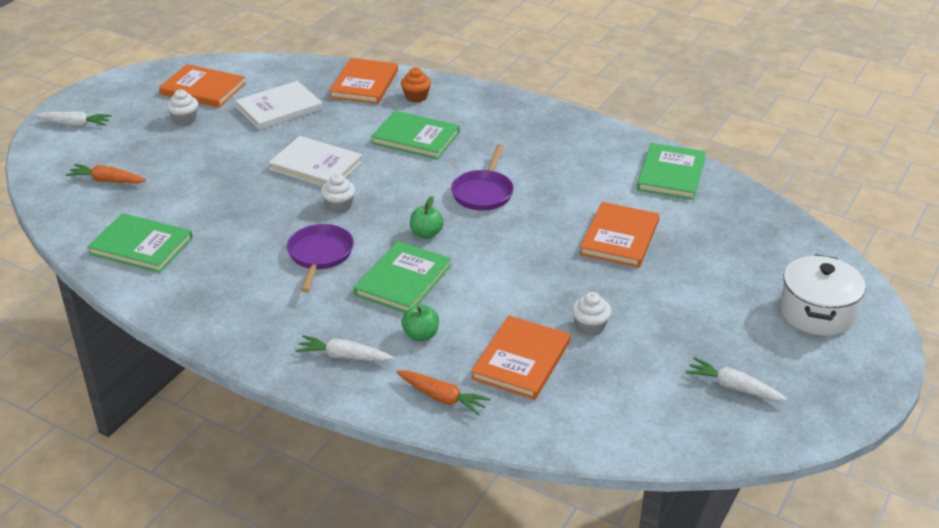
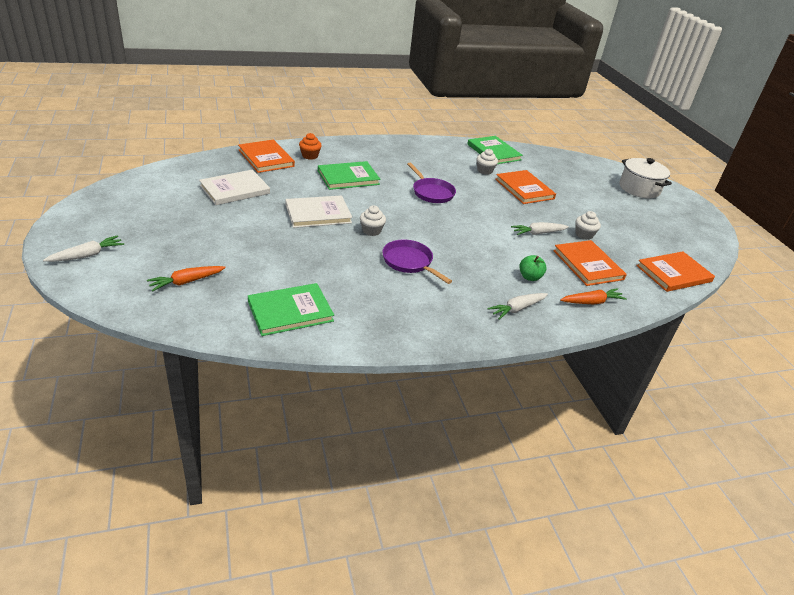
camera: 50 degrees left, 0 degrees up
orange book [159,64,246,108] -> orange book moved to [636,251,715,292]
white cupcake [166,90,198,126] -> white cupcake moved to [476,149,498,175]
white book [235,81,322,130] -> white book turned 45 degrees clockwise [199,170,270,205]
green book [354,241,451,313] -> none
green apple [410,196,444,239] -> none
white carrot [686,357,787,401] -> white carrot moved to [511,222,569,235]

